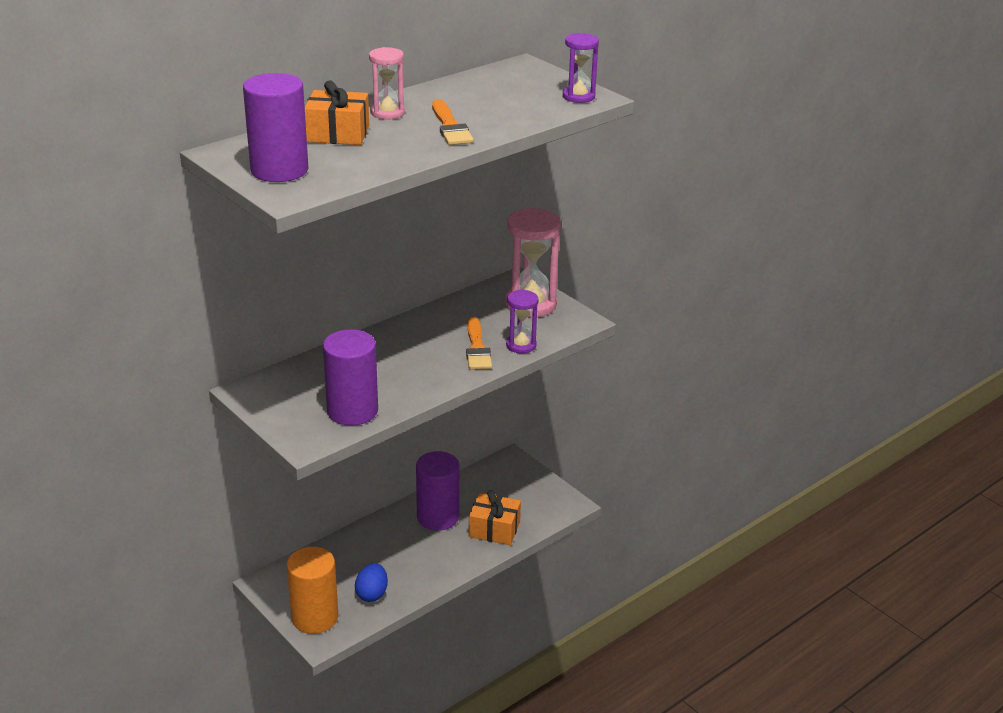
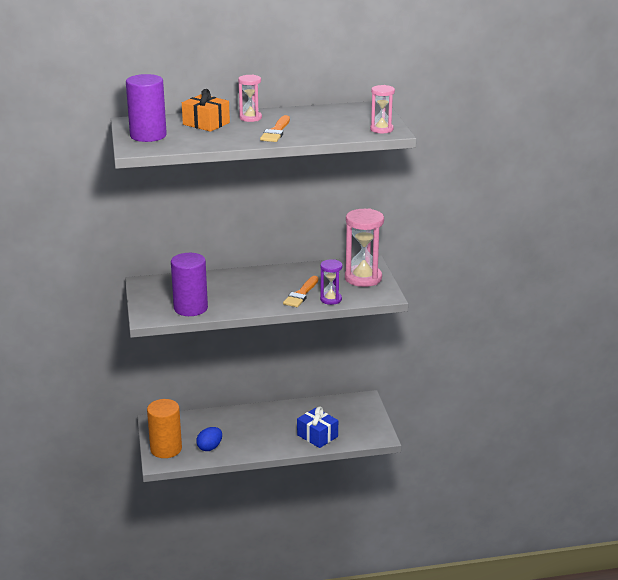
camera: 30 degrees right, 5 degrees down
purple cylinder [416,451,459,531] -> none
orange gift [469,490,521,545] -> blue gift [297,407,338,448]
purple hourglass [563,33,599,103] -> pink hourglass [370,85,395,133]

